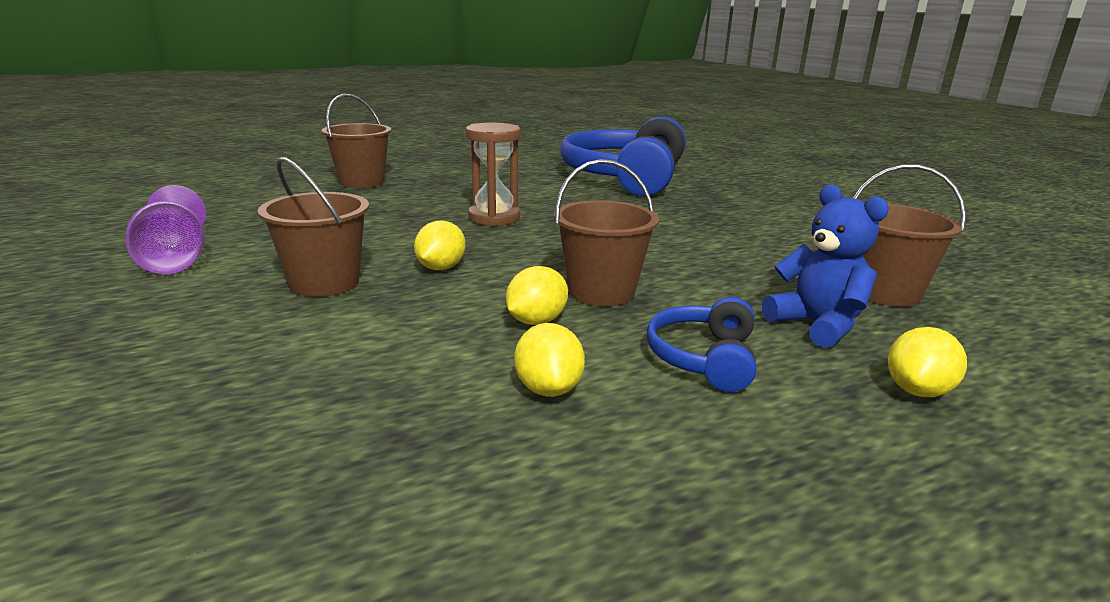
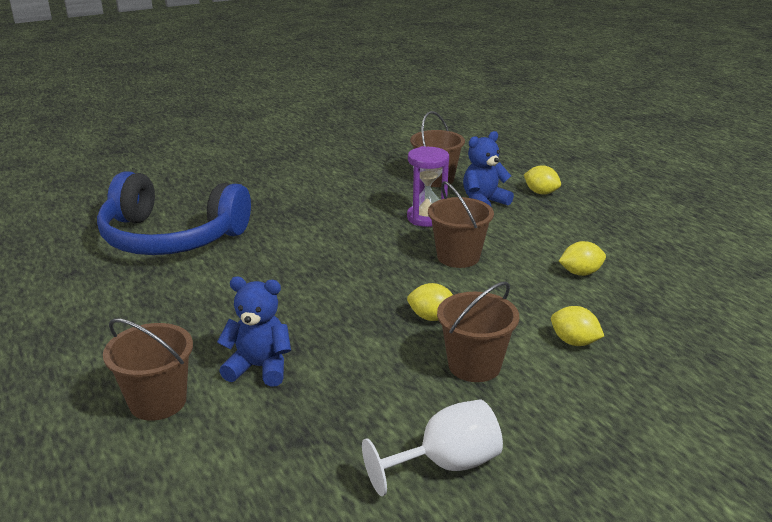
camera: 90 degrees left, 5 degrees up
purple goblet [126,185,206,274] -> white goblet [362,400,503,496]
brown hourglass [466,123,521,226] -> none
yellow lemon [506,266,568,325] -> yellow lemon moved to [551,306,604,346]
blue headphones [647,297,756,392] -> none
none -> blue teddy bear [217,277,291,387]
none -> purple hourglass [407,146,449,227]

